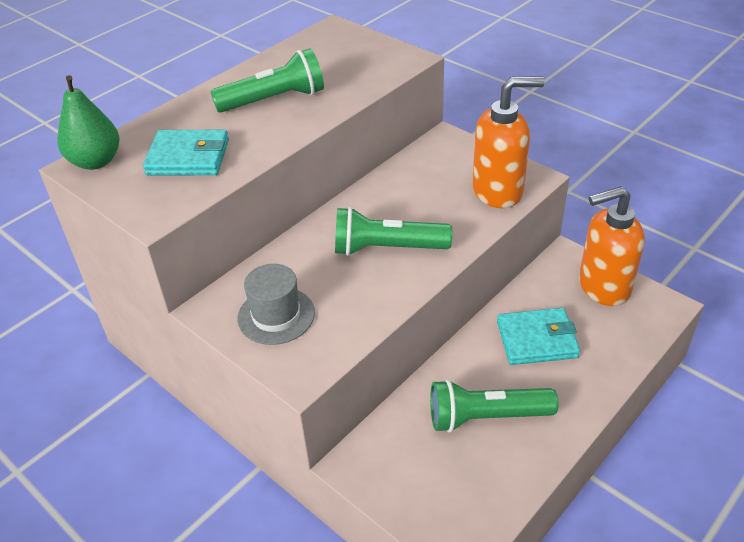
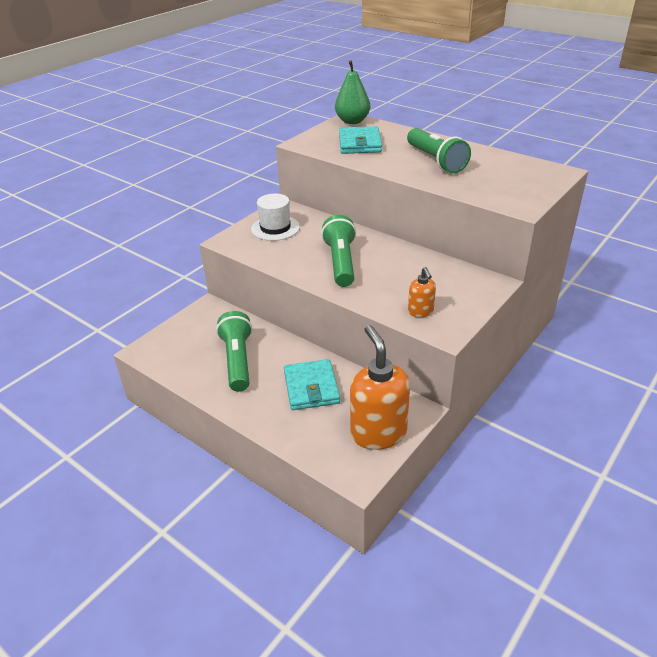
camera: 85 degrees right, 5 degrees down
grey hat [237,264,315,345] -> white hat [251,194,300,241]
orange soap dispenser [472,77,545,208] -> orange soap dispenser [408,267,436,317], size x0.48

